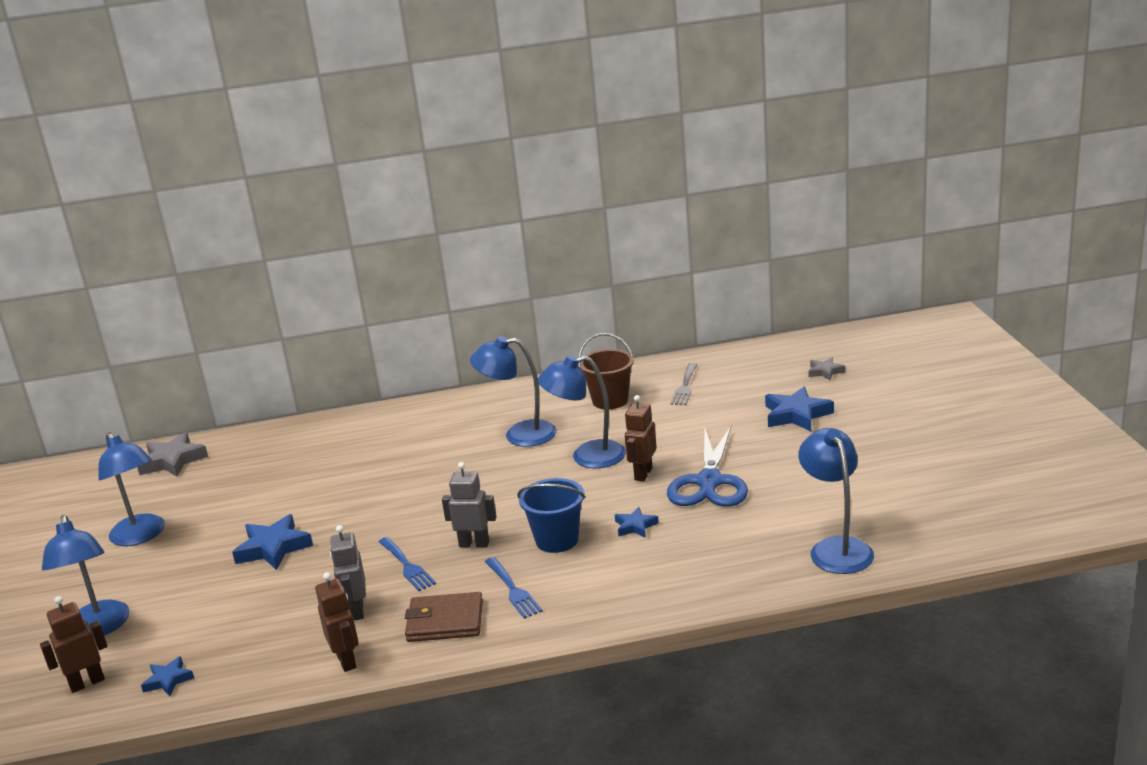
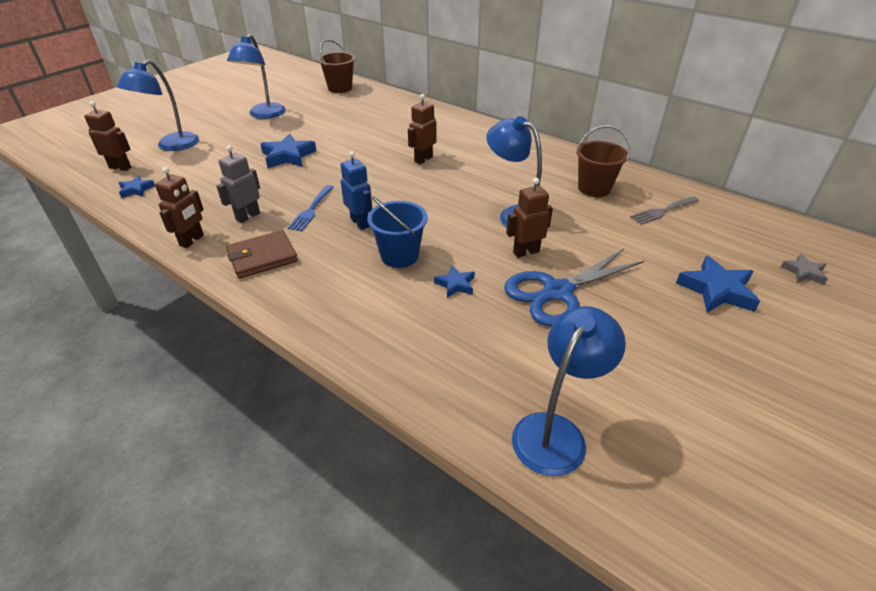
camera: 45 degrees right, 15 degrees up
grey star [137,432,208,477] -> brown bucket [318,39,355,93]
brown wallet [405,592,483,642] -> brown wallet turned 75 degrees counterclockwise [226,230,298,279]
grey robot [442,462,497,548] -> blue robot [341,151,372,230]
blue lamp [470,336,557,447] -> none
blue fork [485,557,543,619] -> none
none -> brown robot [408,94,437,164]

